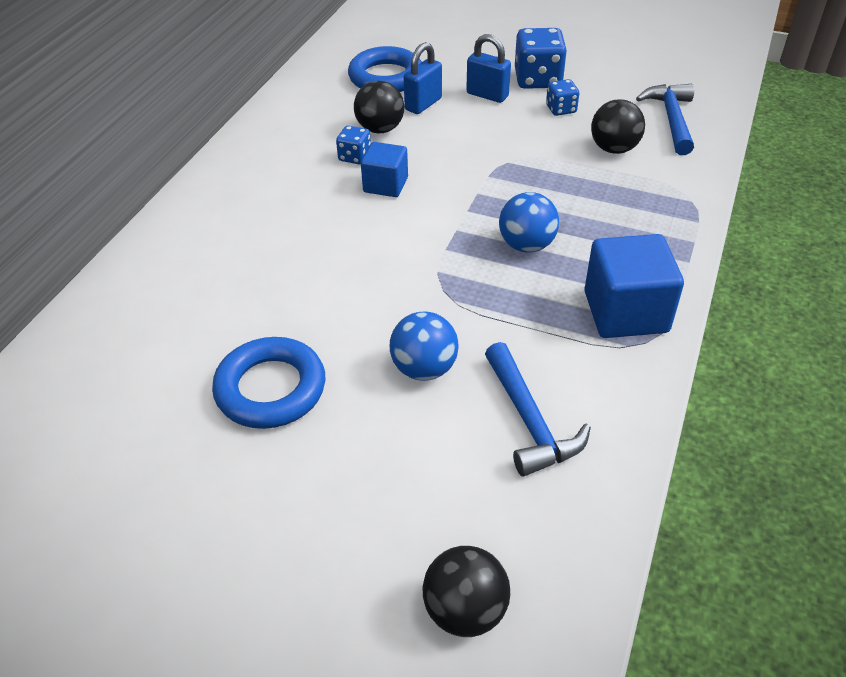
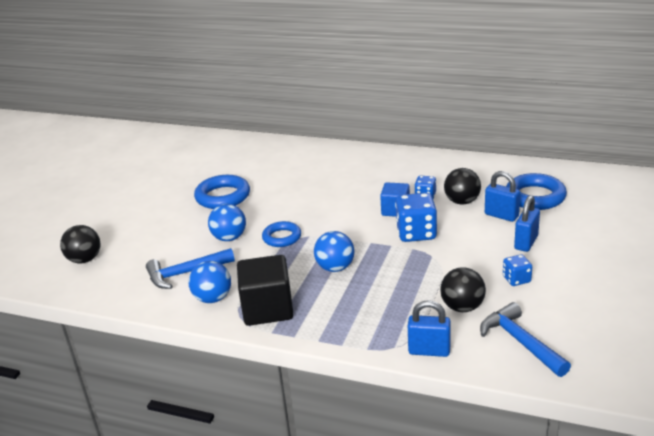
camera: 90 degrees right, 15 degrees down
blue dice [515,28,567,89] -> blue dice moved to [395,193,437,242]
blue cube [584,234,684,338] -> black cube [237,255,294,326]
blue hammer [636,84,694,155] -> blue hammer turned 120 degrees counterclockwise [480,302,571,377]
none -> blue ball [189,261,231,303]
none -> blue ring [262,221,301,247]
none -> blue padlock [408,300,451,357]

